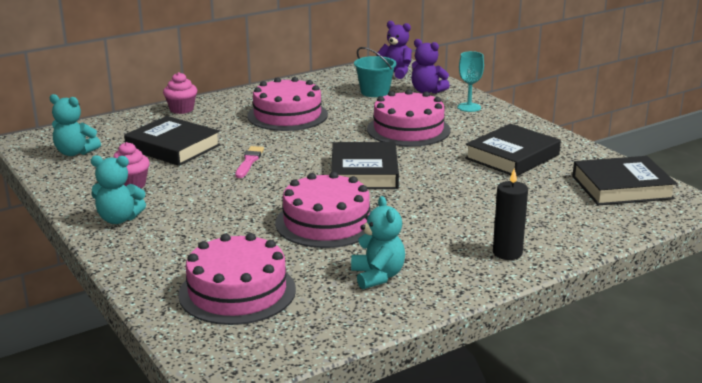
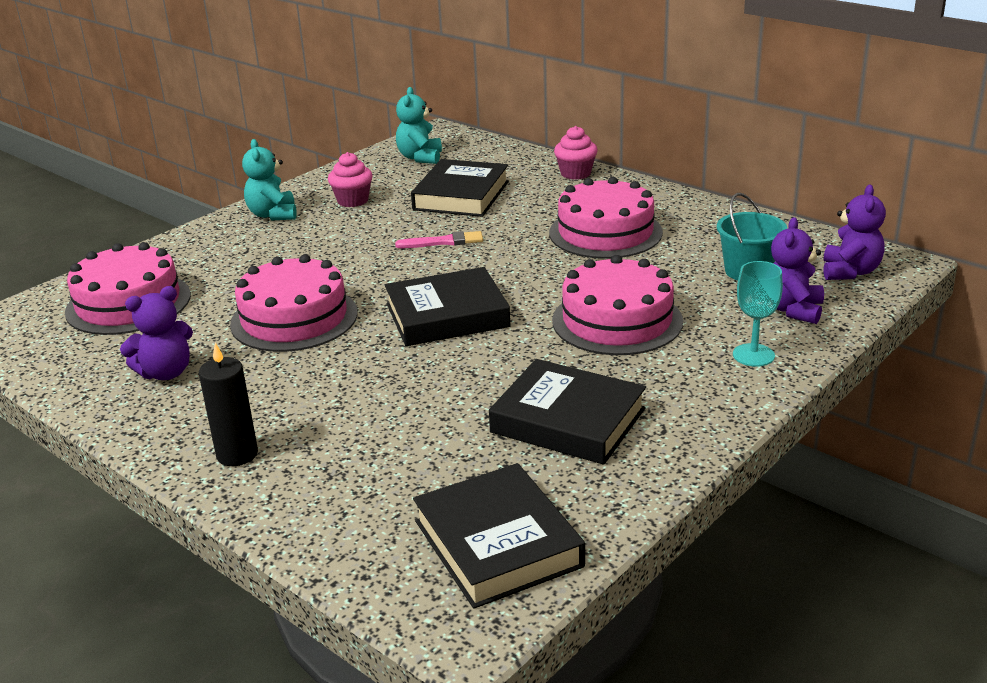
camera: 75 degrees right, 5 degrees up
turquoise teddy bear [351,196,405,290] -> purple teddy bear [120,286,193,380]

